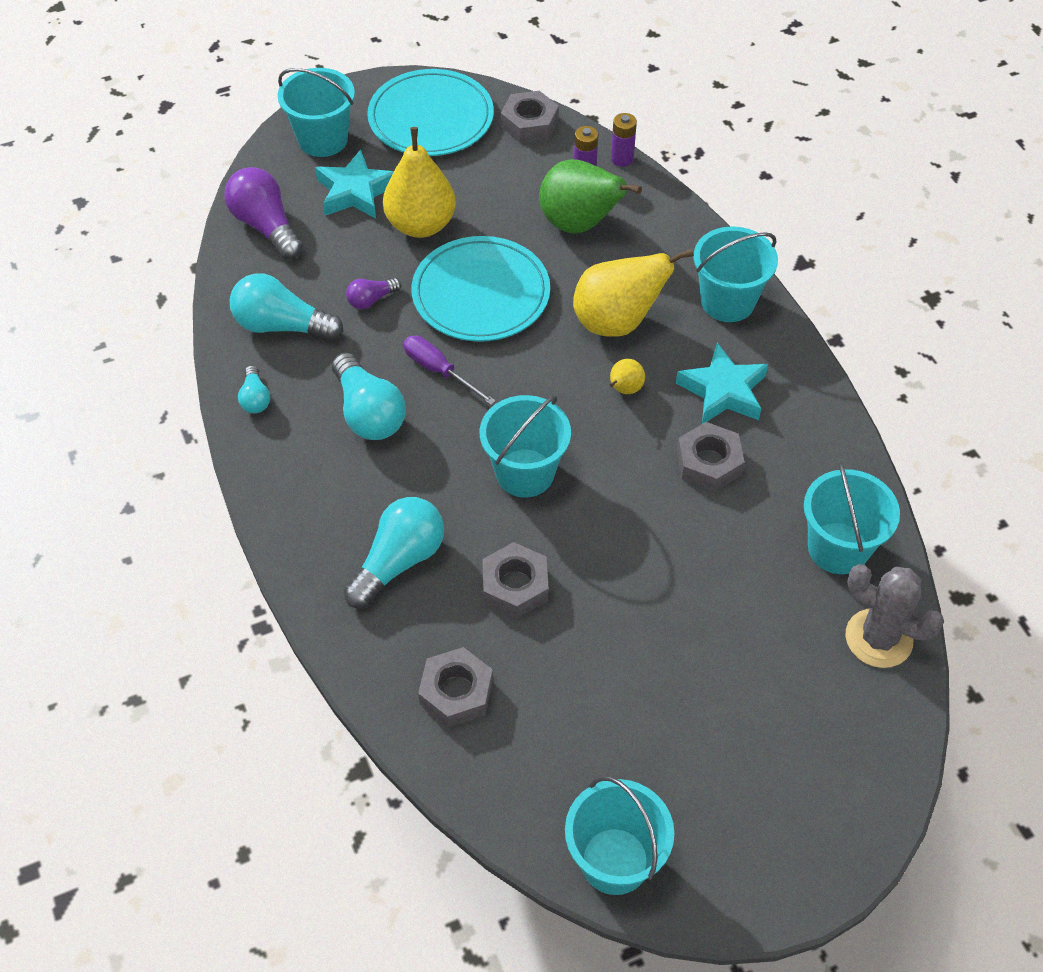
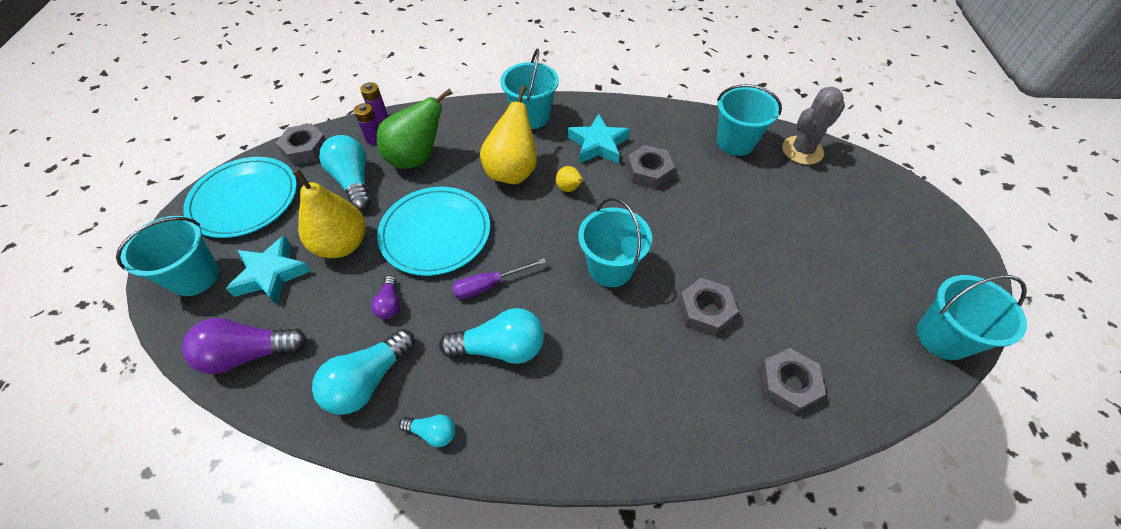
camera: 65 degrees left, 0 degrees up
turquoise light bulb [344,497,444,608] -> turquoise light bulb moved to [319,135,371,211]

